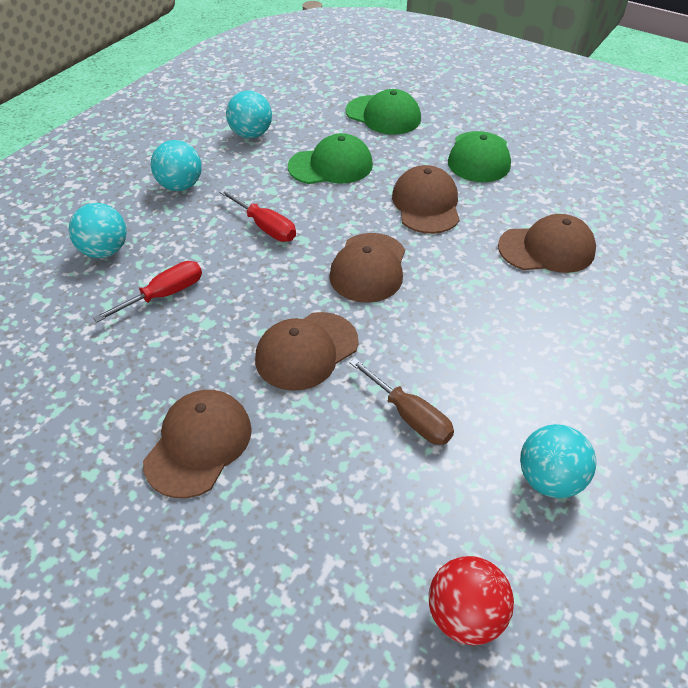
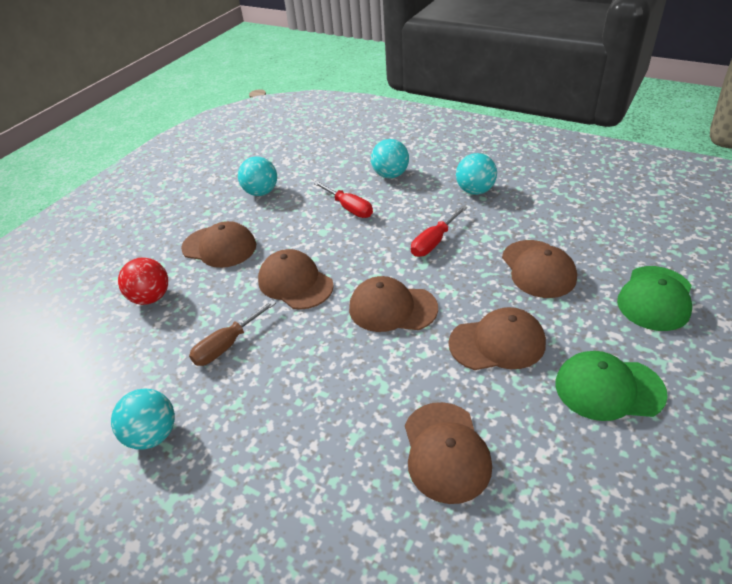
camera: 90 degrees right, 5 degrees down
turquoise ball [226,91,272,138] -> turquoise ball moved to [238,156,277,196]
green cap [288,133,373,184] -> brown cap [502,240,577,298]
red ball [429,556,514,645] -> red ball moved to [118,258,168,305]

